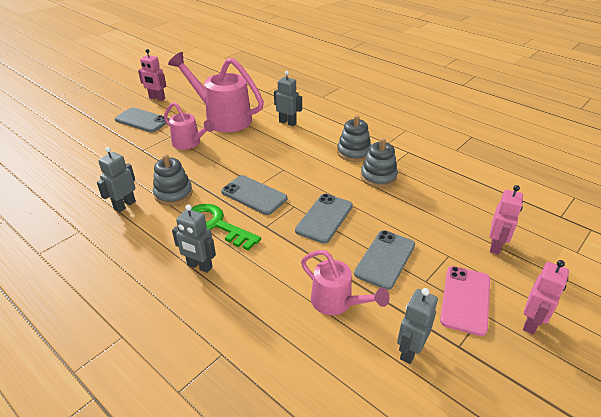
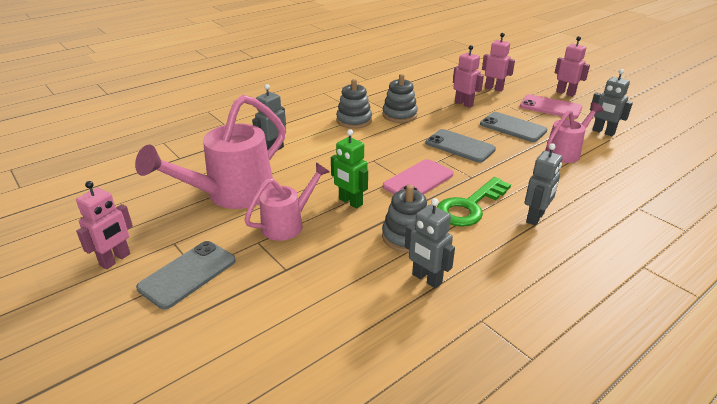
camera: 80 degrees left, 5 degrees down
grey phone [221,175,287,215] -> pink phone [383,159,454,195]
none -> green robot [331,129,368,209]
none -> pink robot [453,45,484,108]

